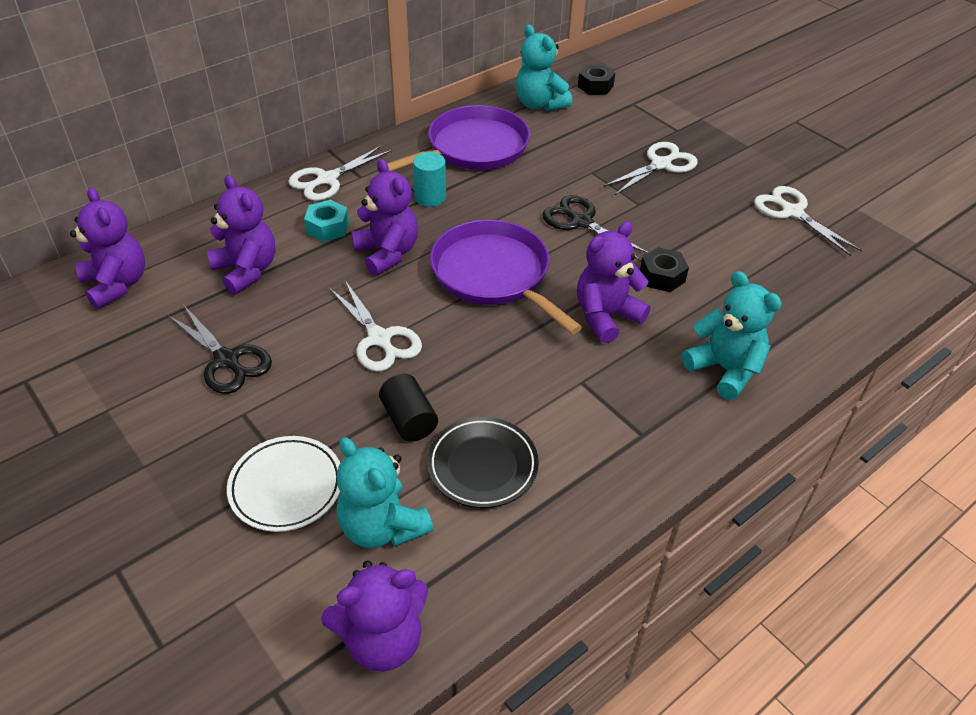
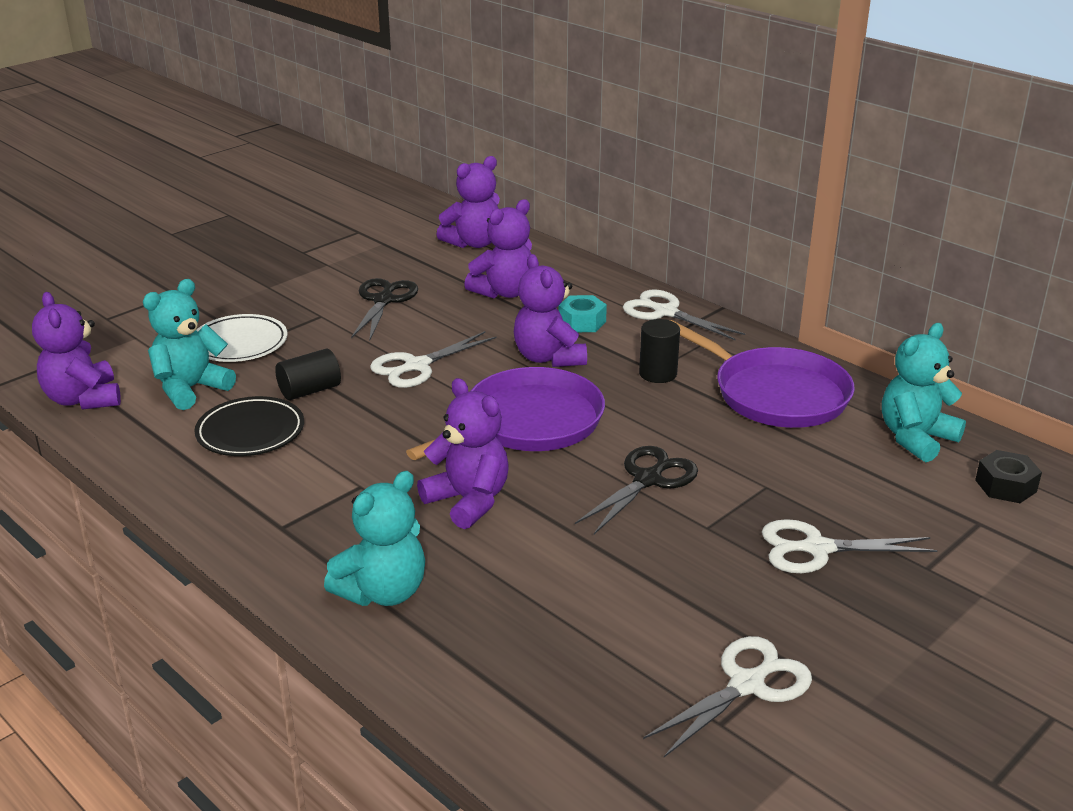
camera: 85 degrees right, 15 degrees down
black scissors [167,306,272,394] -> black scissors turned 150 degrees clockwise [351,278,418,341]
purple teddy bear [351,159,418,276] -> purple teddy bear turned 105 degrees clockwise [514,254,587,367]
turquoise cylinder [413,152,446,207] -> black cylinder [639,319,680,383]
white scissors [603,142,698,196] -> white scissors turned 135 degrees clockwise [762,519,938,573]
black nut [640,247,689,292] -> none

